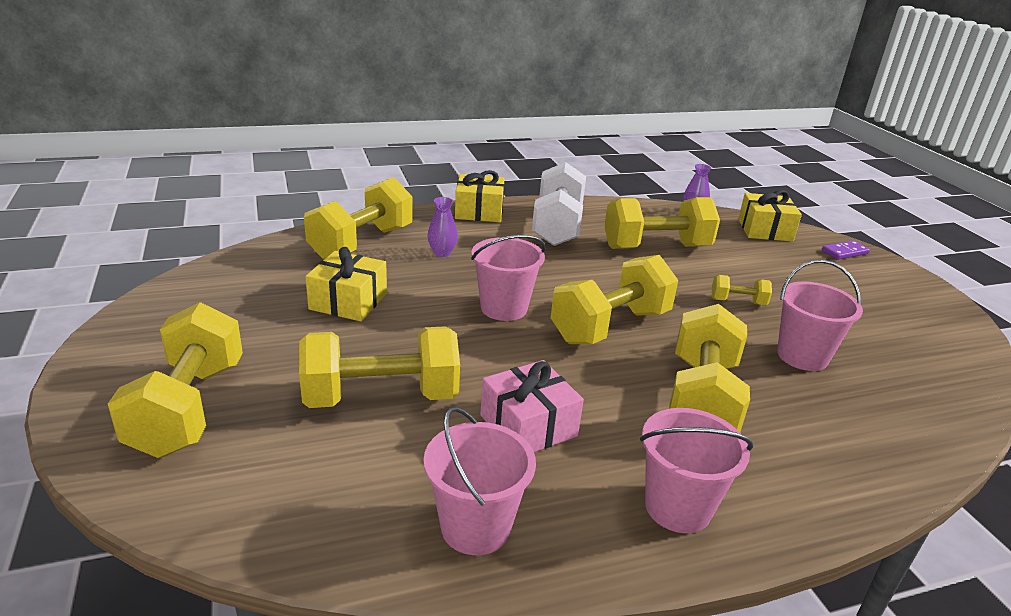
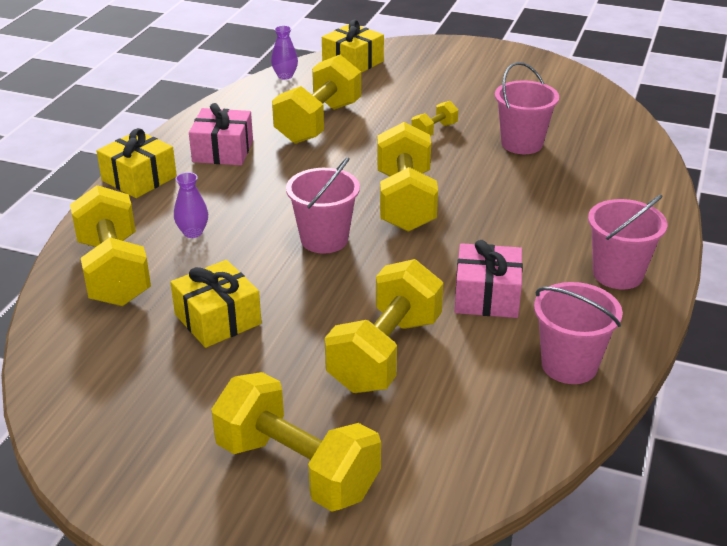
camera: 50 degrees left, 5 degrees up
white dumbbell [532,162,586,246] -> pink gift [189,103,253,165]
yellow dumbbell [669,304,750,432] -> none
purple domino [822,240,870,260] -> none

